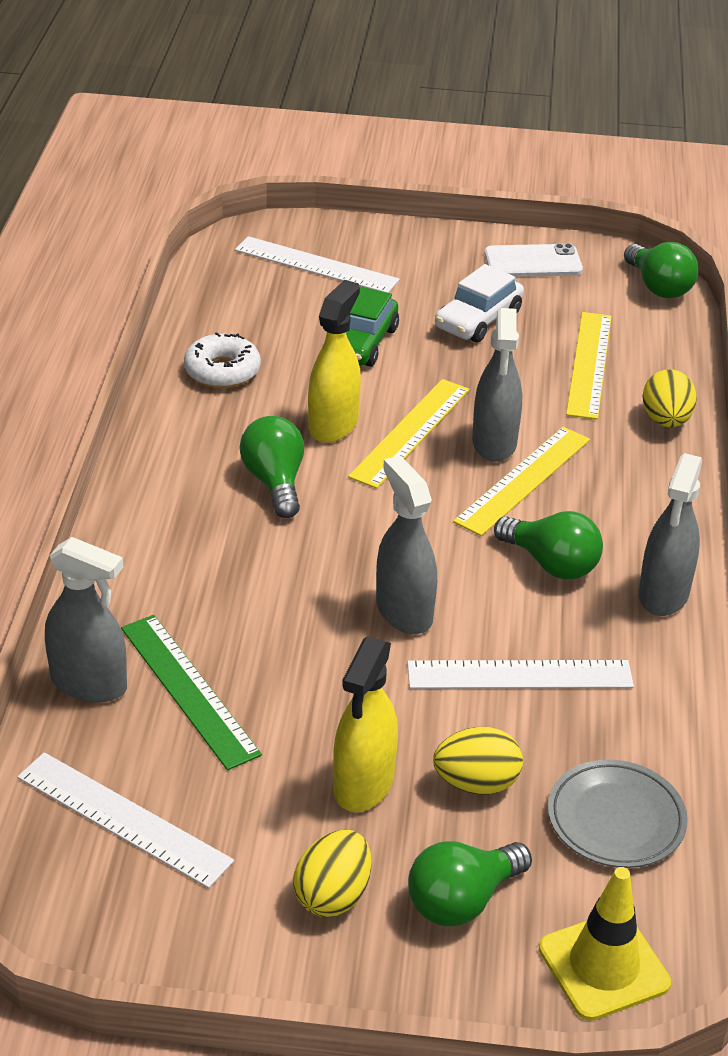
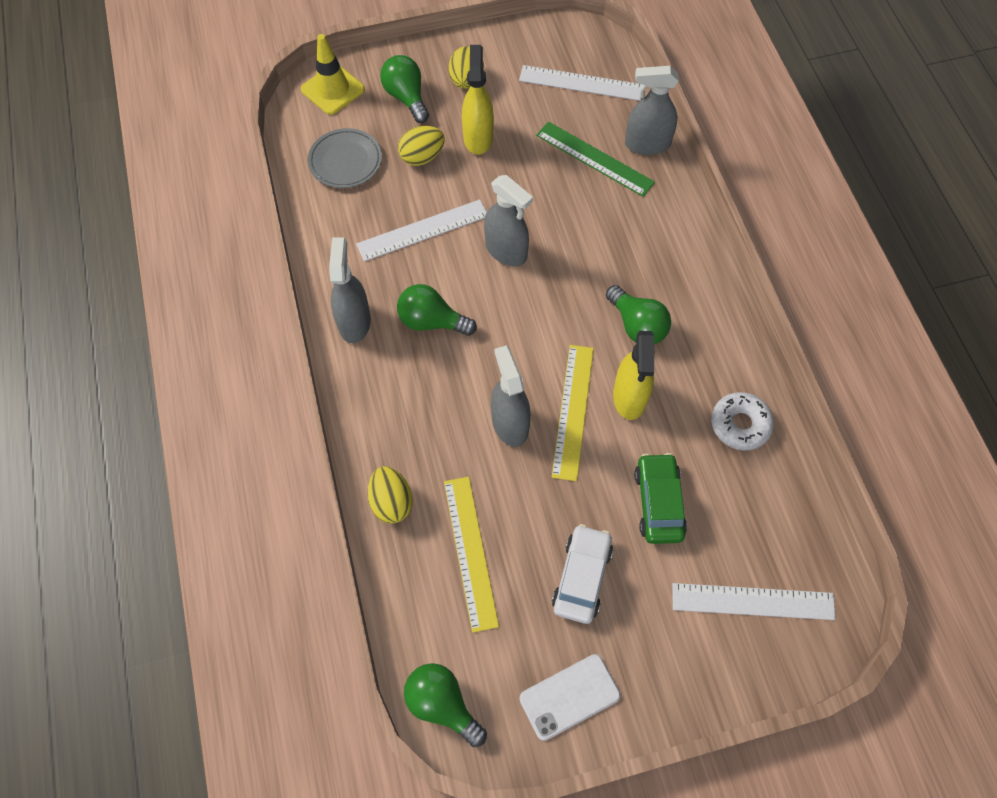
camera: 160 degrees right, 25 degrees up
green light bulb [408,841,532,926] -> green light bulb turned 60 degrees counterclockwise [380,55,429,123]
yellow ruler [453,427,590,536] -> none

